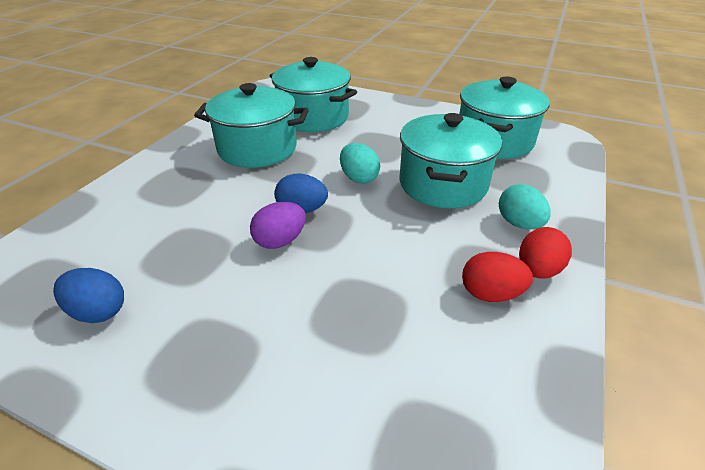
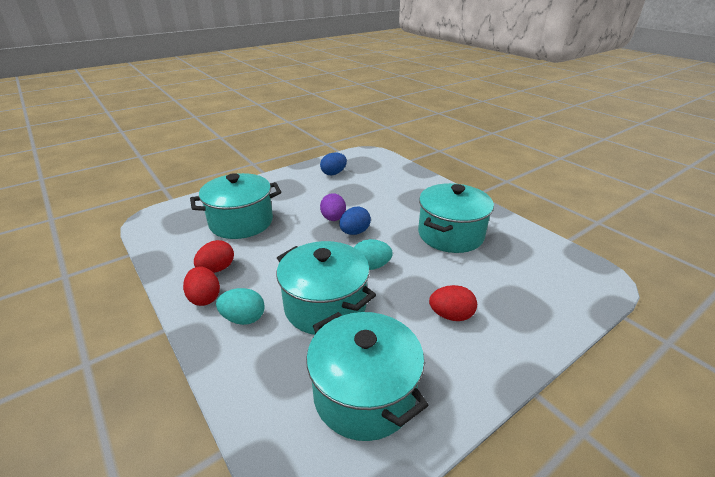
camera: 120 degrees right, 5 degrees down
turquoise pot [270,57,357,132] -> turquoise pot moved to [190,173,281,239]
none -> red egg [429,285,477,321]

